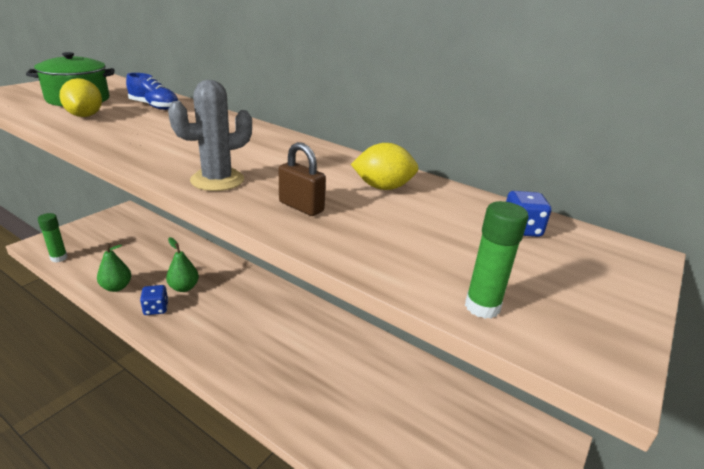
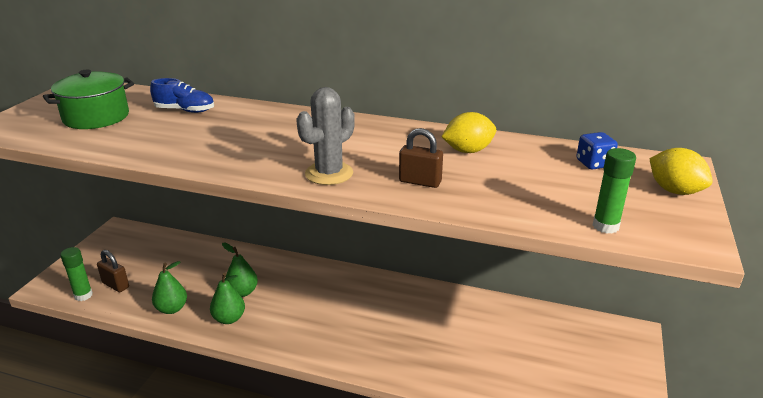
camera: 15 degrees left, 0 degrees up
yellow lemon [59,78,102,117] -> yellow lemon moved to [649,148,713,195]
blue dice [140,285,168,315] -> green pear [210,273,245,324]
none -> brown padlock [97,250,129,292]

